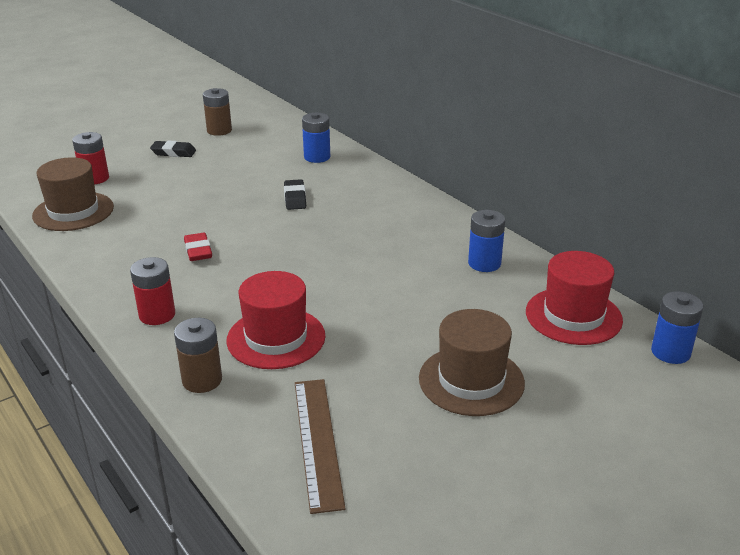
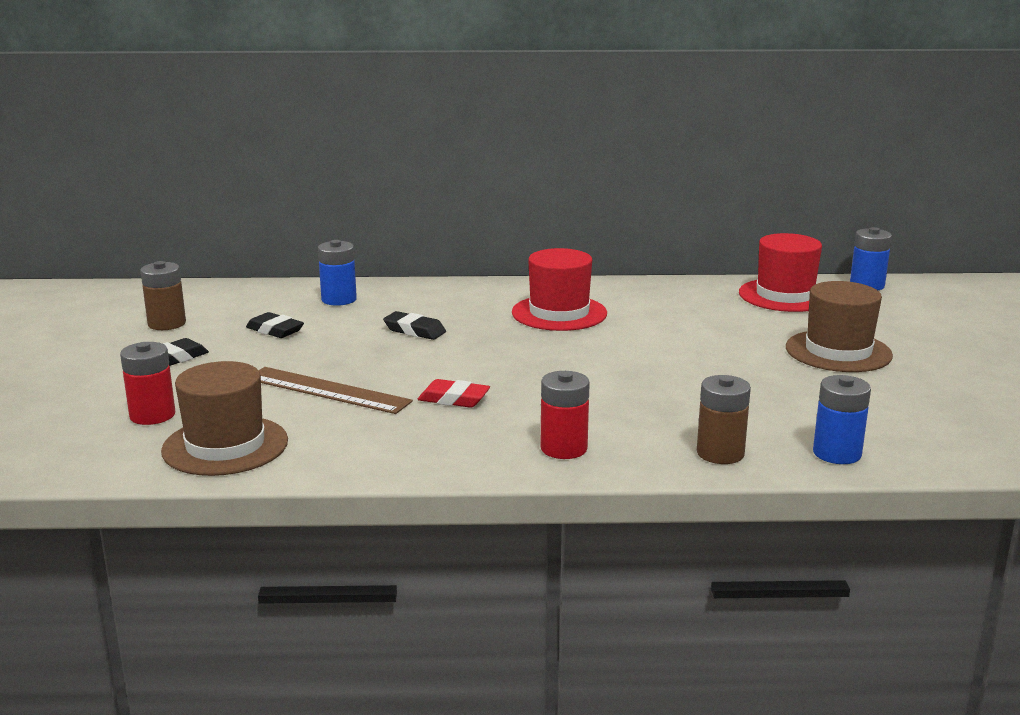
camera: 55 degrees left, 10 degrees down
red hat [226,271,325,369] -> red hat moved to [512,248,607,331]
brown ruler [295,379,346,514] -> brown ruler moved to [259,367,413,414]
blue battery [468,210,505,272] -> blue battery moved to [813,375,871,464]
none -> black eraser [246,312,304,338]

